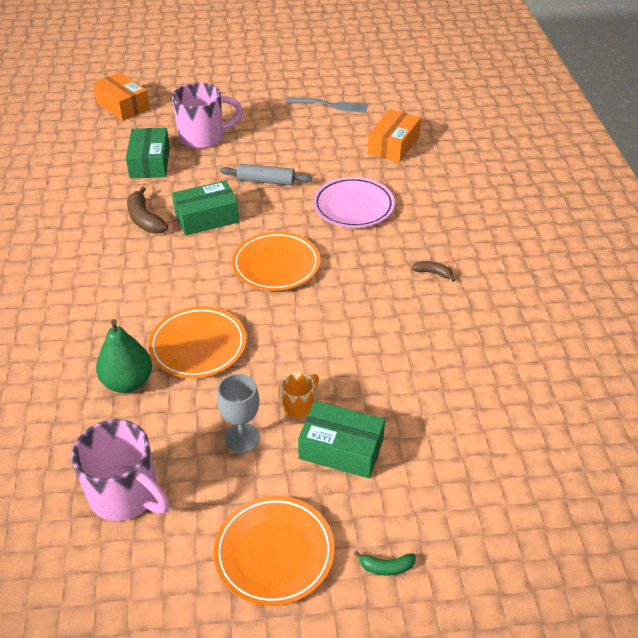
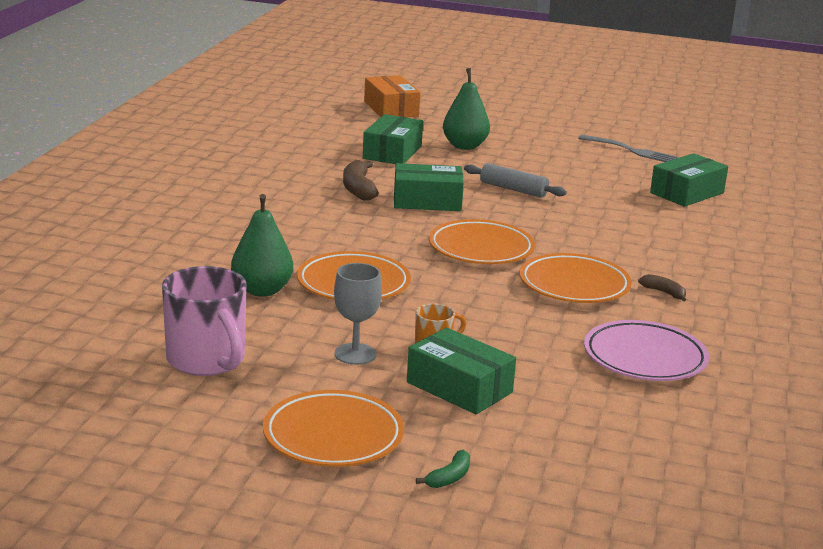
camera: 20 degrees right, 20 degrees down
pink mug [172,83,243,149] -> green pear [443,68,490,150]
pink plate [313,177,395,228] -> pink plate moved to [584,320,709,381]
green banana [354,551,416,575] -> green banana turned 75 degrees counterclockwise [416,450,470,488]
orange box [368,109,421,163] -> green box [650,153,728,207]
none -> orange plate [519,253,632,303]

